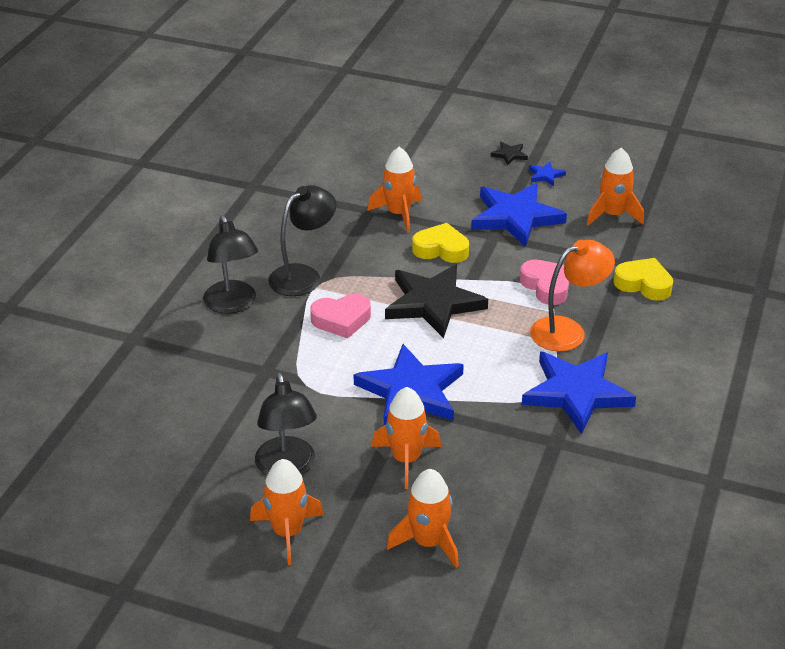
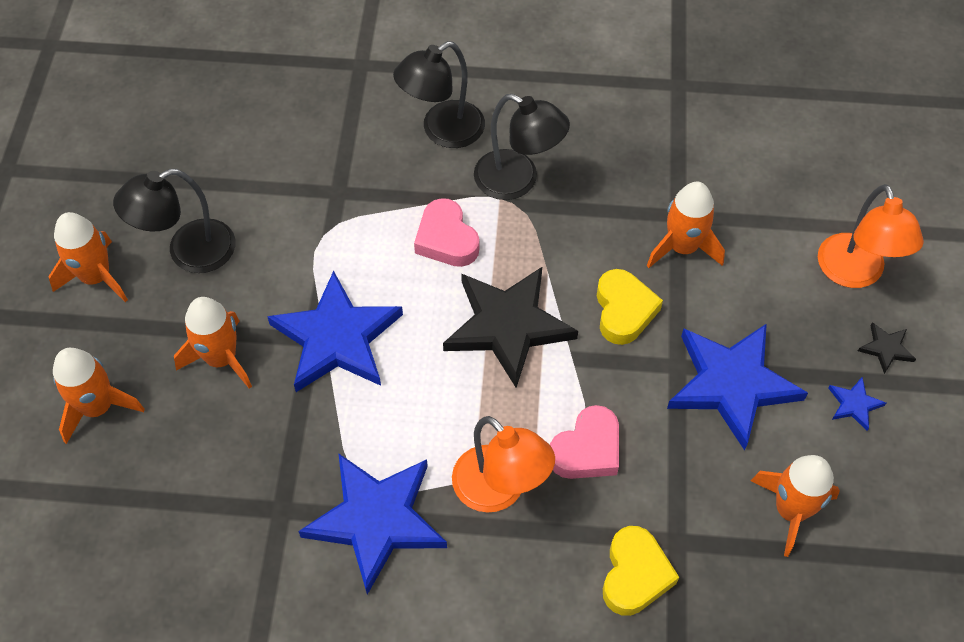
camera: 75 degrees right, 20 degrees up
none -> orange lamp [818,184,924,288]

